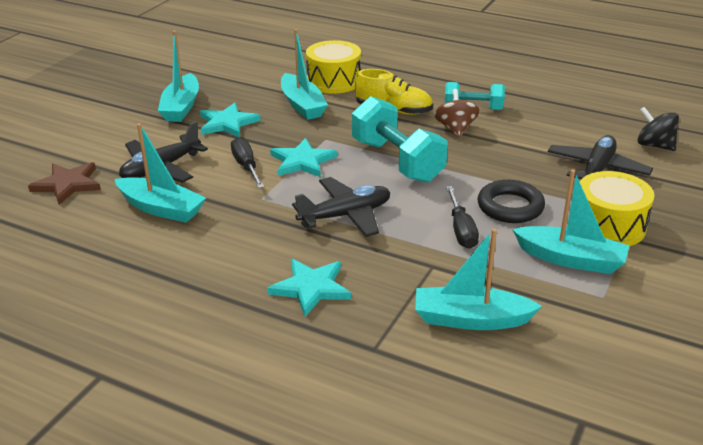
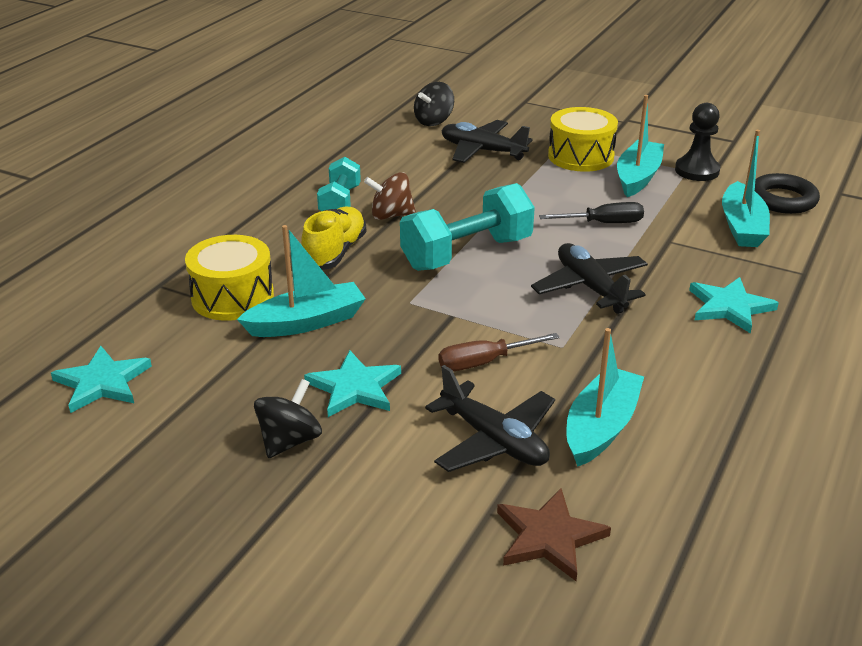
camera: 90 degrees left, 0 degrees up
turquoise boat [158,31,199,122] -> black spinning top [254,379,322,458]
black screwdriver [231,137,264,188] -> brown screwdriver [439,333,560,371]
turquoise star [270,138,337,177] -> turquoise star moved to [51,346,152,413]
black ring [478,180,545,223] -> black ring moved to [755,173,820,214]
none -> black pawn [675,103,720,181]

